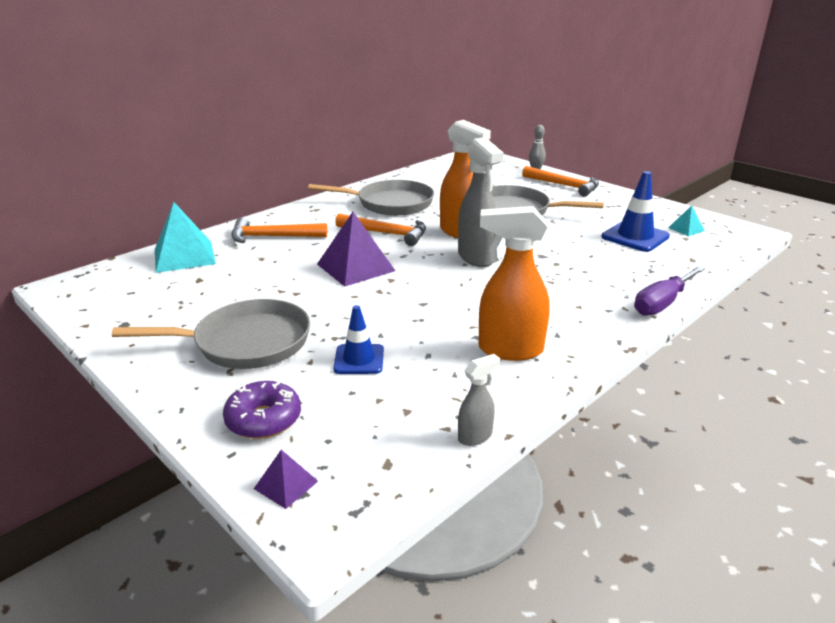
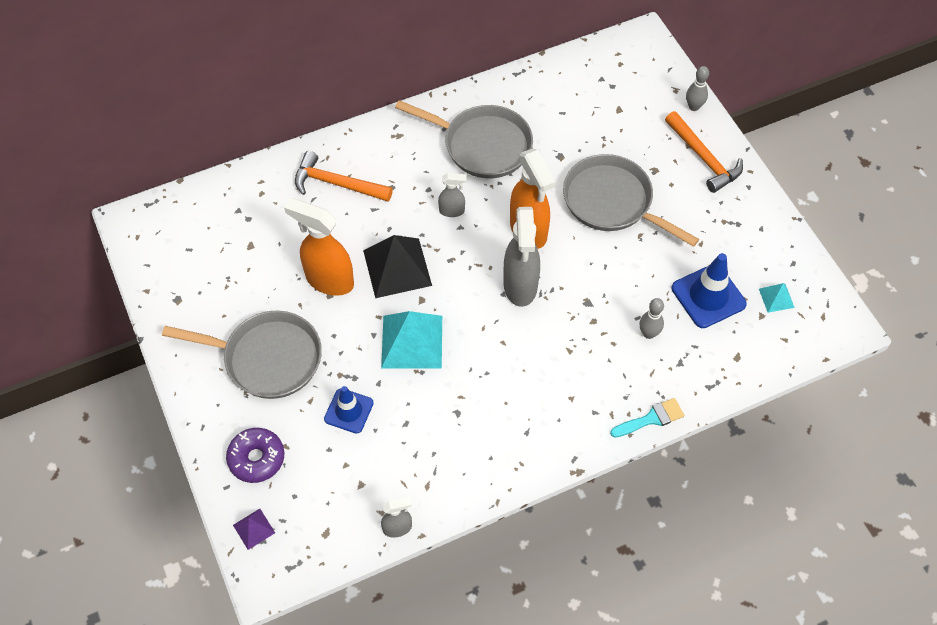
camera: 20 degrees right, 30 degrees up
turquoise pyramid [155,202,216,273] -> turquoise pyramid moved to [381,311,442,369]
purple pyramid [317,212,395,286] -> black pyramid [363,235,432,298]
orange hammer [335,213,426,246] -> grey spray bottle [438,173,467,217]
orange spray bottle [479,206,550,361] -> orange spray bottle moved to [284,198,354,296]
purple screwdriver [634,266,705,316] -> turquoise brush [610,398,684,438]
none -> grey bowling pin [639,298,664,339]

